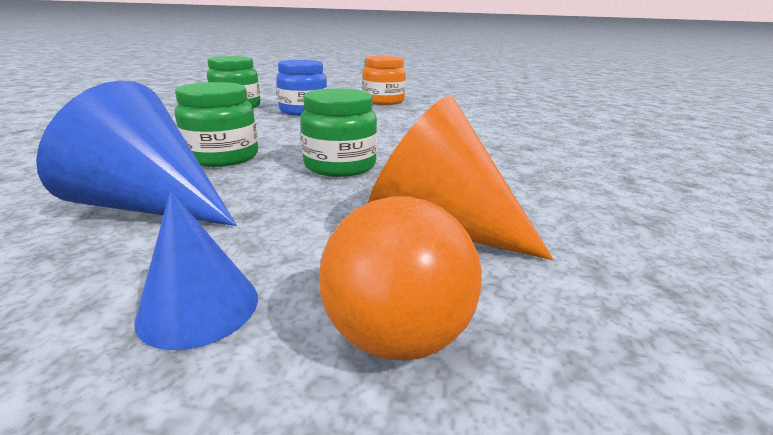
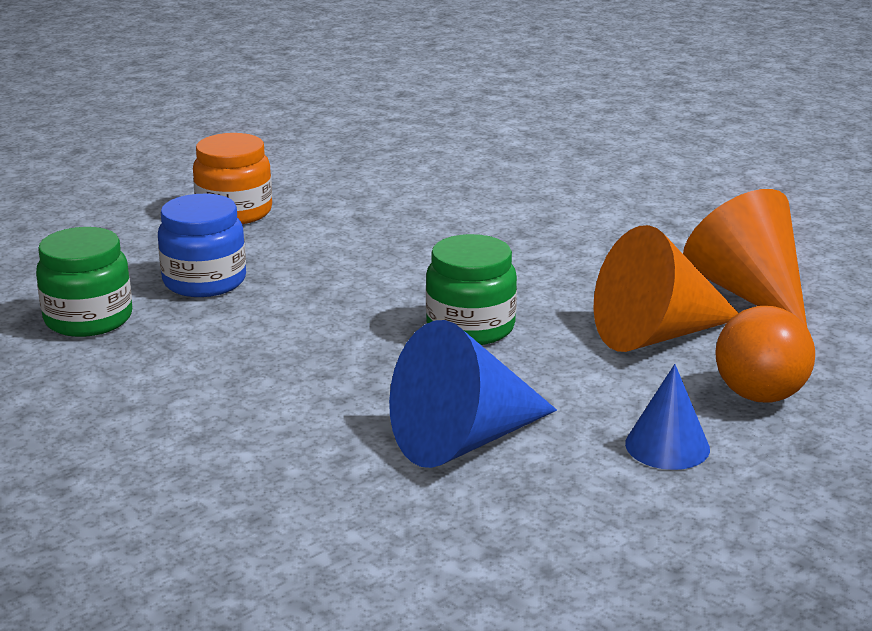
camera: 50 degrees left, 0 degrees up
green jar [175,82,258,167] -> none
none -> orange cone [683,189,807,327]

